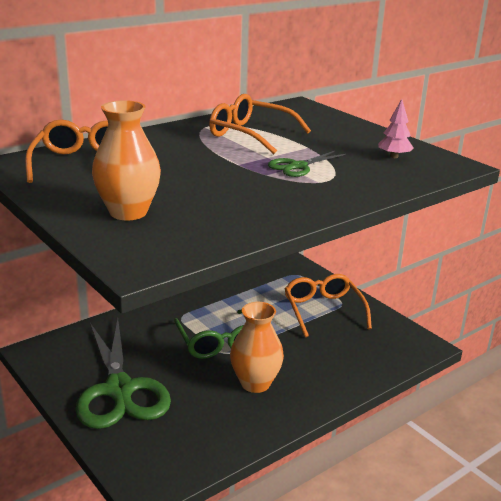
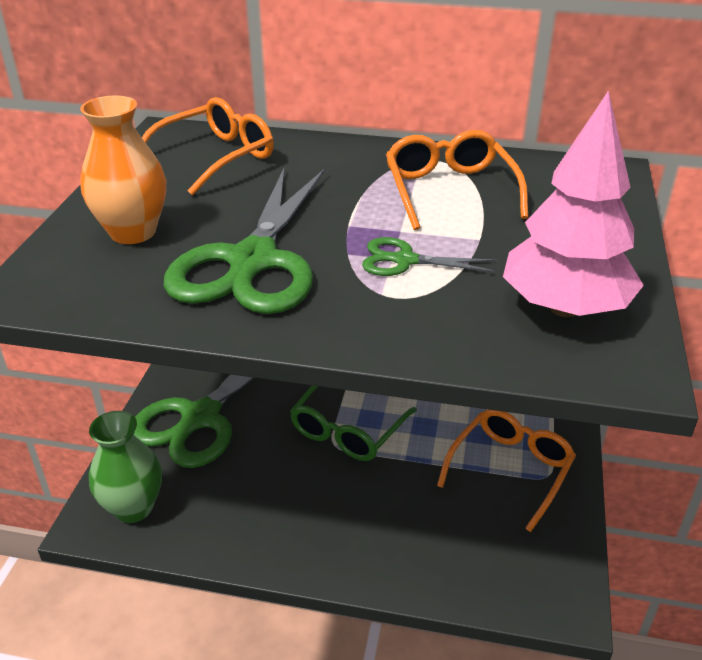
camera: 50 degrees right, 10 degrees up
orange vase [230,302,284,393] -> none
pink tree [378,99,414,158] -> pink tree [503,90,644,317], size x2.21
none -> green vase [89,411,162,523]
none -> green scissors [163,169,325,314]

